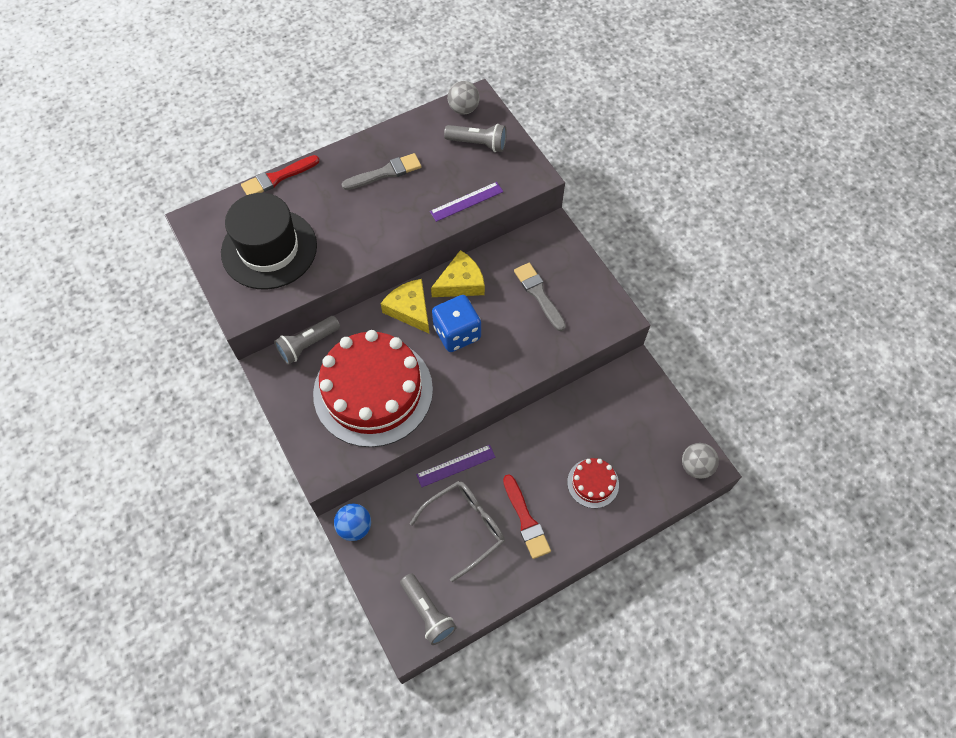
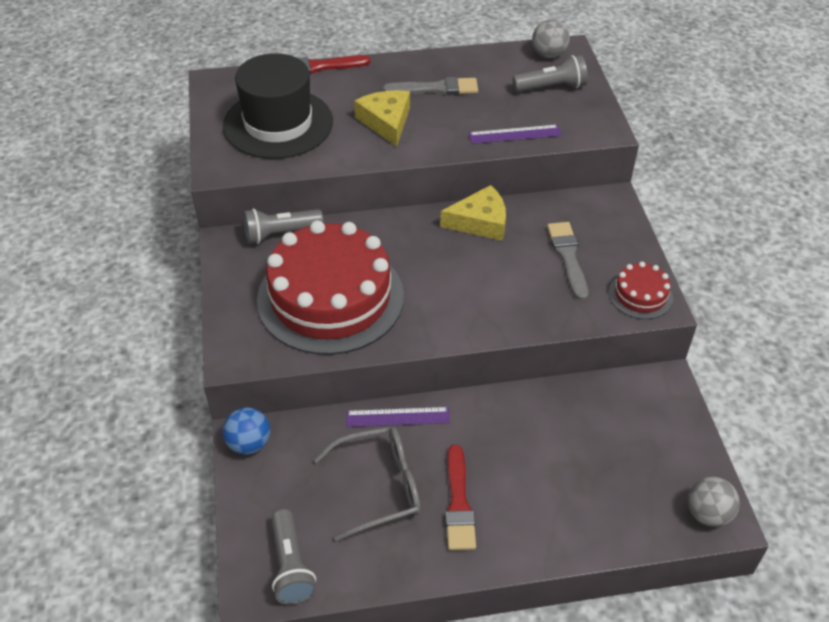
camera: 20 degrees right, 15 degrees down
yellow cheese [381,279,429,333] -> yellow cheese moved to [354,90,410,147]
blue dice [432,295,481,352] -> none
grey flashlight [444,124,507,152] -> grey flashlight turned 45 degrees counterclockwise [513,55,587,92]
red cake [567,458,619,508] -> red cake moved to [609,262,673,319]

